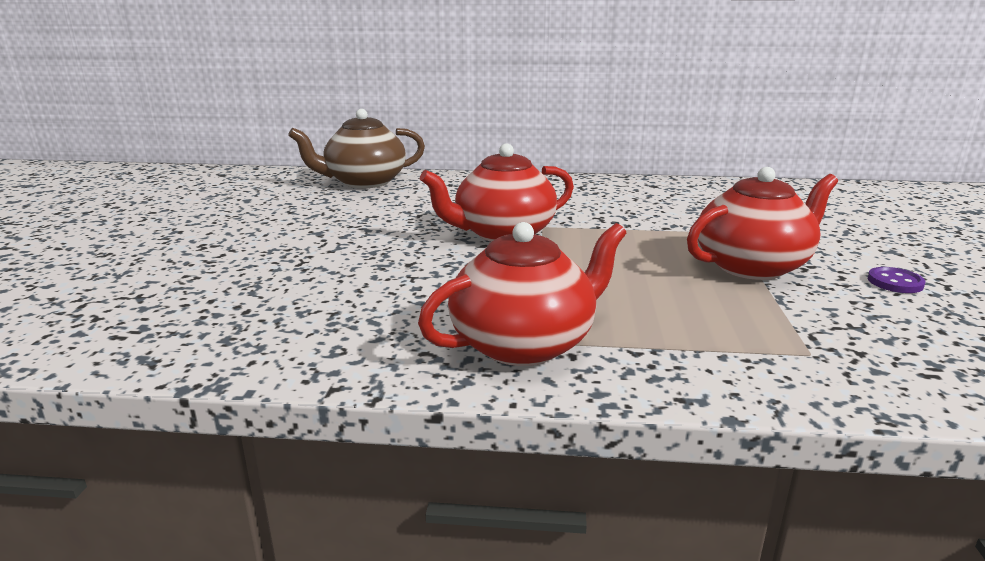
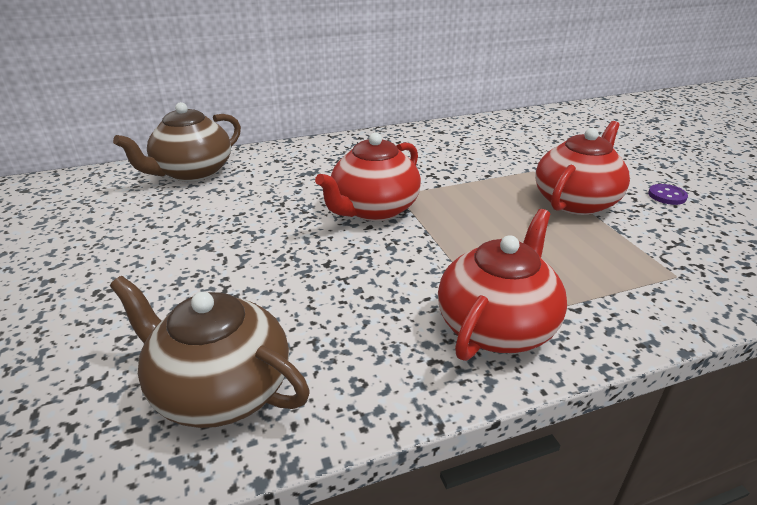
camera: 25 degrees left, 10 degrees up
none -> brown teapot [110,276,310,428]

